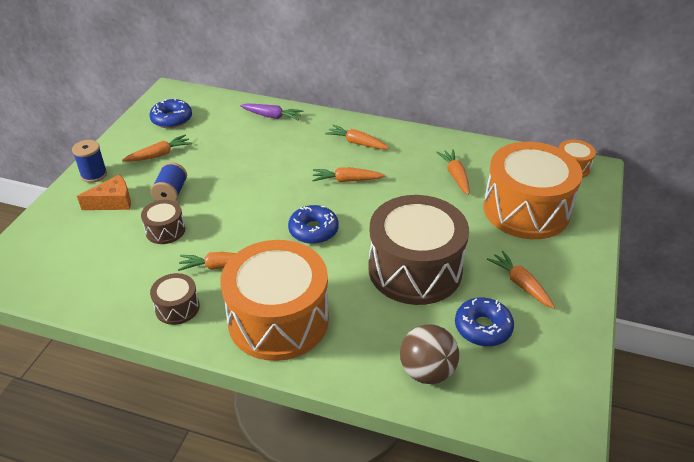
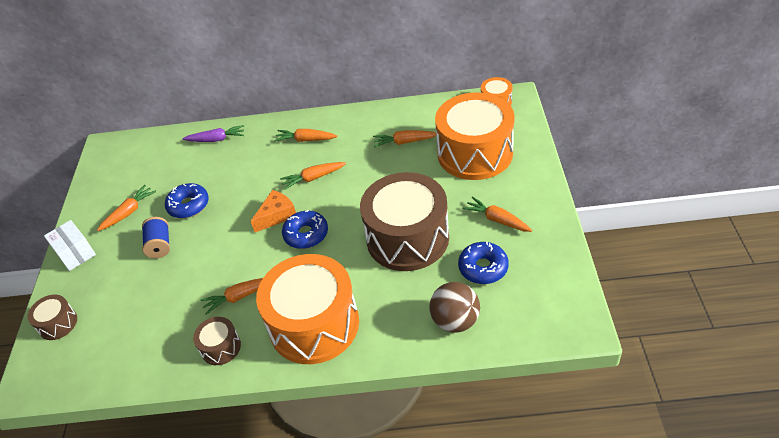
camera: 15 degrees left, 5 degrees up
blue spool [72,140,107,183] -> white box [44,220,96,271]
orange cheese [77,175,131,210] -> orange cheese moved to [251,190,296,232]
brown drum [141,200,185,244] -> brown drum moved to [27,294,77,340]
blue donut [149,99,192,128] -> blue donut moved to [165,183,209,218]
orange carrot [436,149,469,195] -> orange carrot turned 60 degrees counterclockwise [373,130,436,147]

